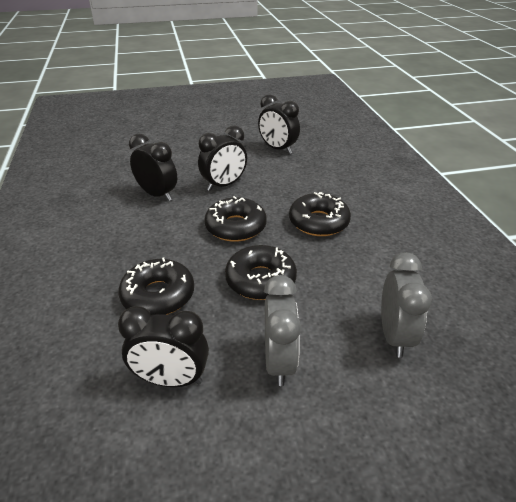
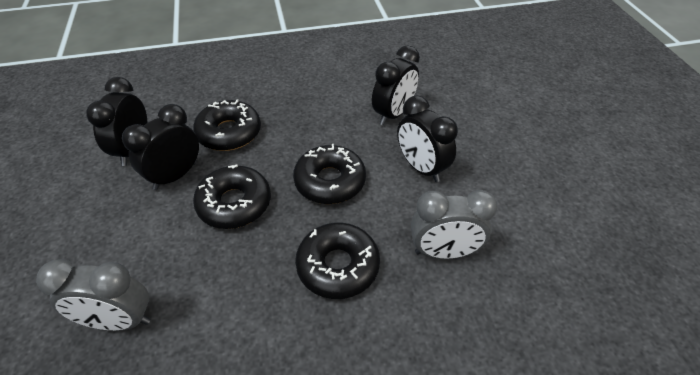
camera: 90 degrees right, 10 degrees up
black clock [258,94,300,154] -> black clock moved to [122,104,199,190]
grey clock [264,275,301,386] -> grey clock moved to [411,190,497,259]

